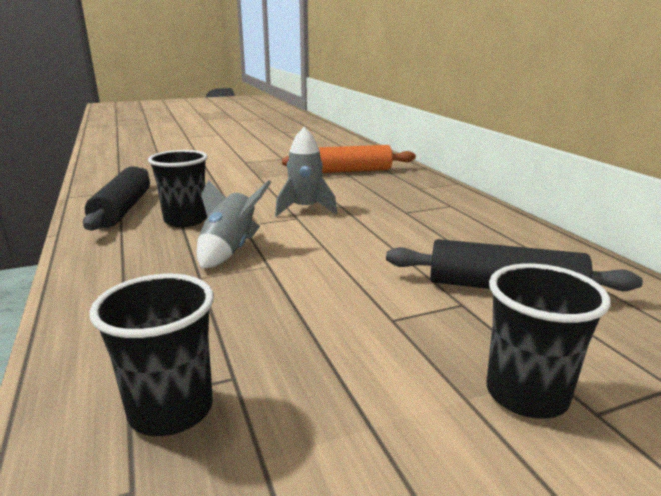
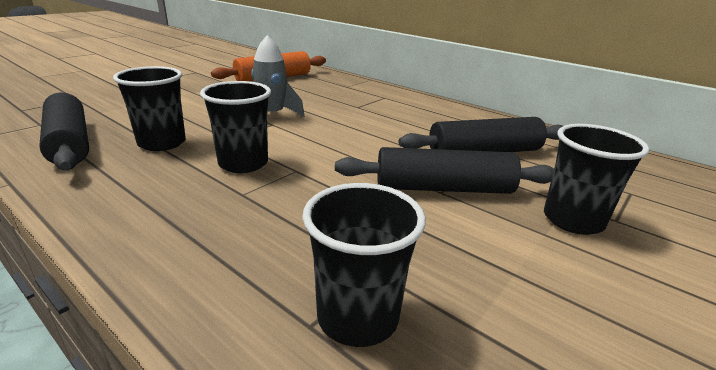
camera: 30 degrees left, 5 degrees up
grey rocket [197,180,271,269] -> black cup [200,81,271,173]
none -> black rolling pin [335,147,554,194]

